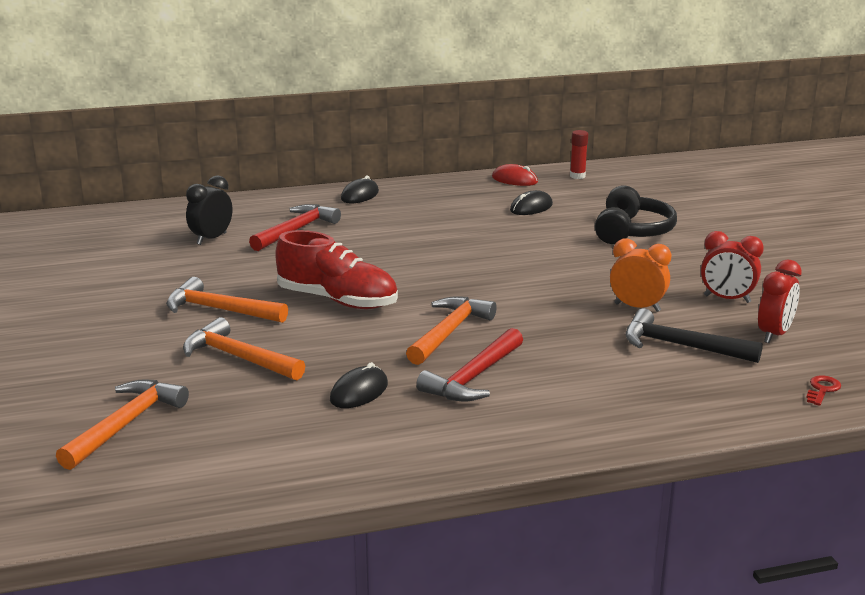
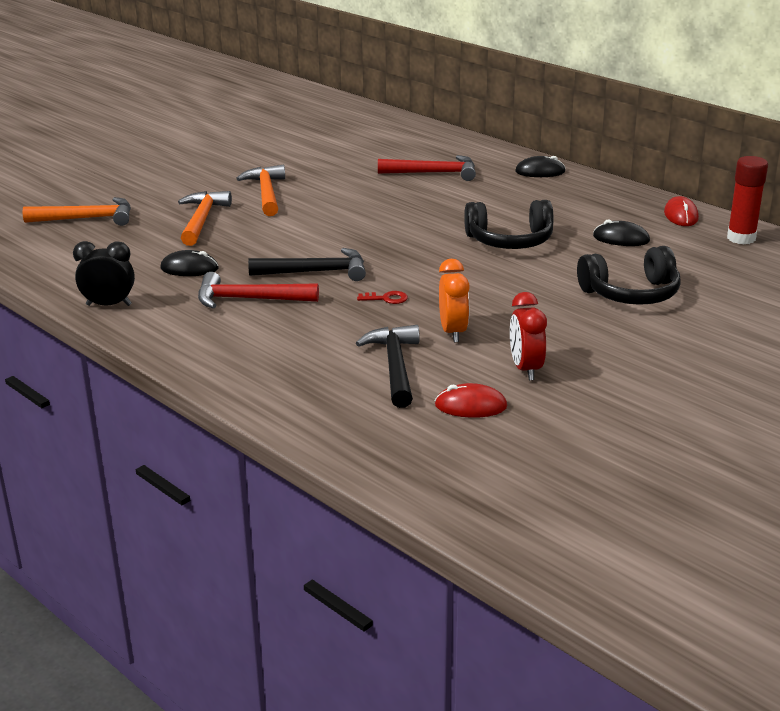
camera: 60 degrees right, 5 degrees up
black clock [186,175,232,245] -> black clock moved to [73,241,135,306]
red shoe [275,230,398,309] -> none
orange hammer [406,296,497,365] -> black hammer [248,248,366,281]
red glue stick [570,130,588,179] -> red glue stick [727,156,768,244], size x1.55
red clock [758,259,802,343] -> red mouse [435,383,508,418]
red key [806,376,841,406] -> red key moved to [357,291,408,304]
none -> black headphones [464,200,553,249]

